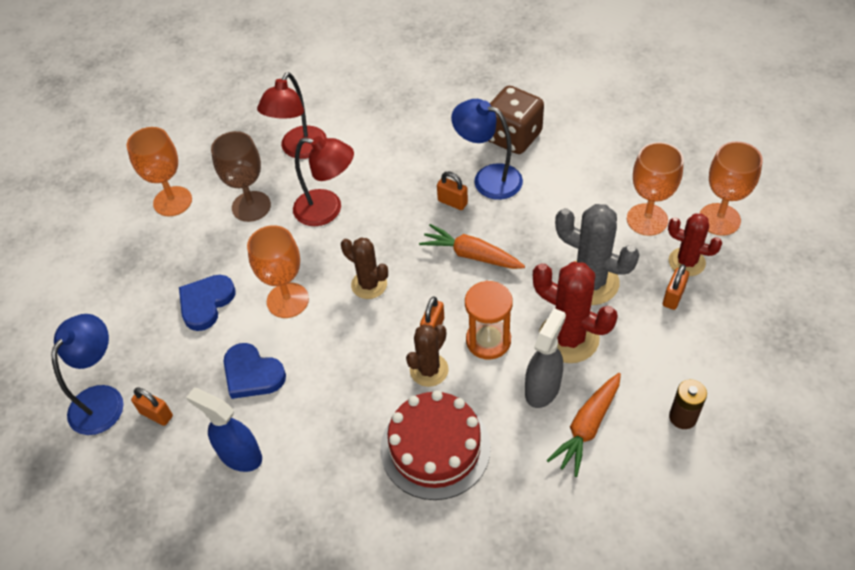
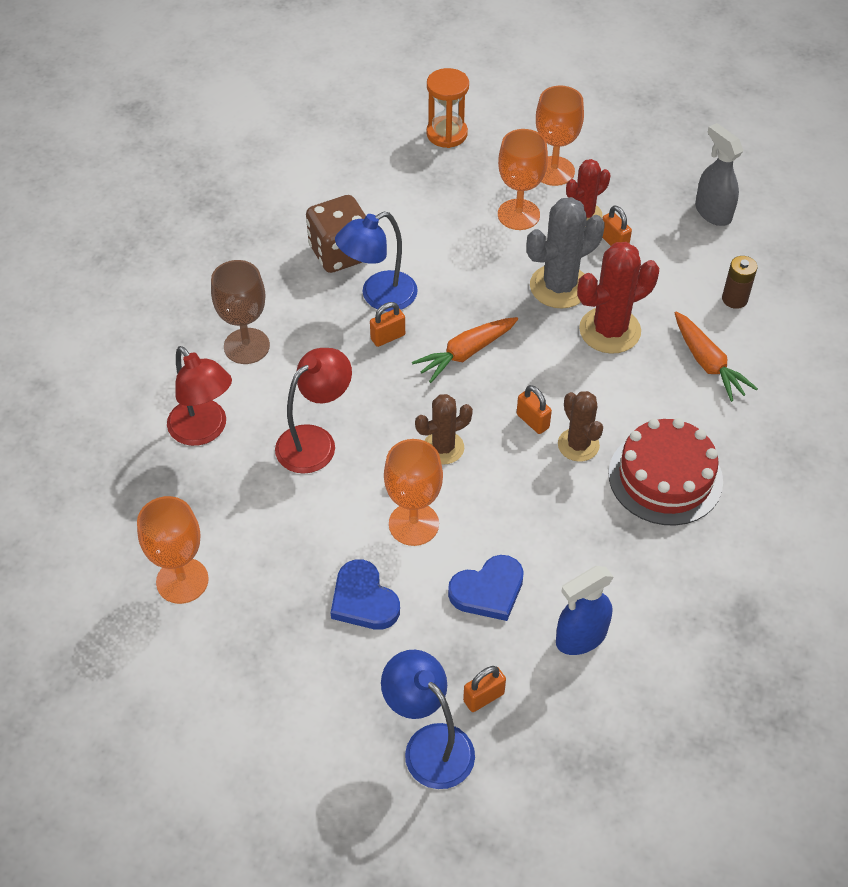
camera: 65 degrees left, 0 degrees up
brown goblet [211,131,271,222] -> brown goblet moved to [211,260,270,364]
orange hourglass [465,281,513,360] -> orange hourglass moved to [427,68,469,148]
grey spray bottle [525,308,566,408] -> grey spray bottle moved to [695,123,743,226]

